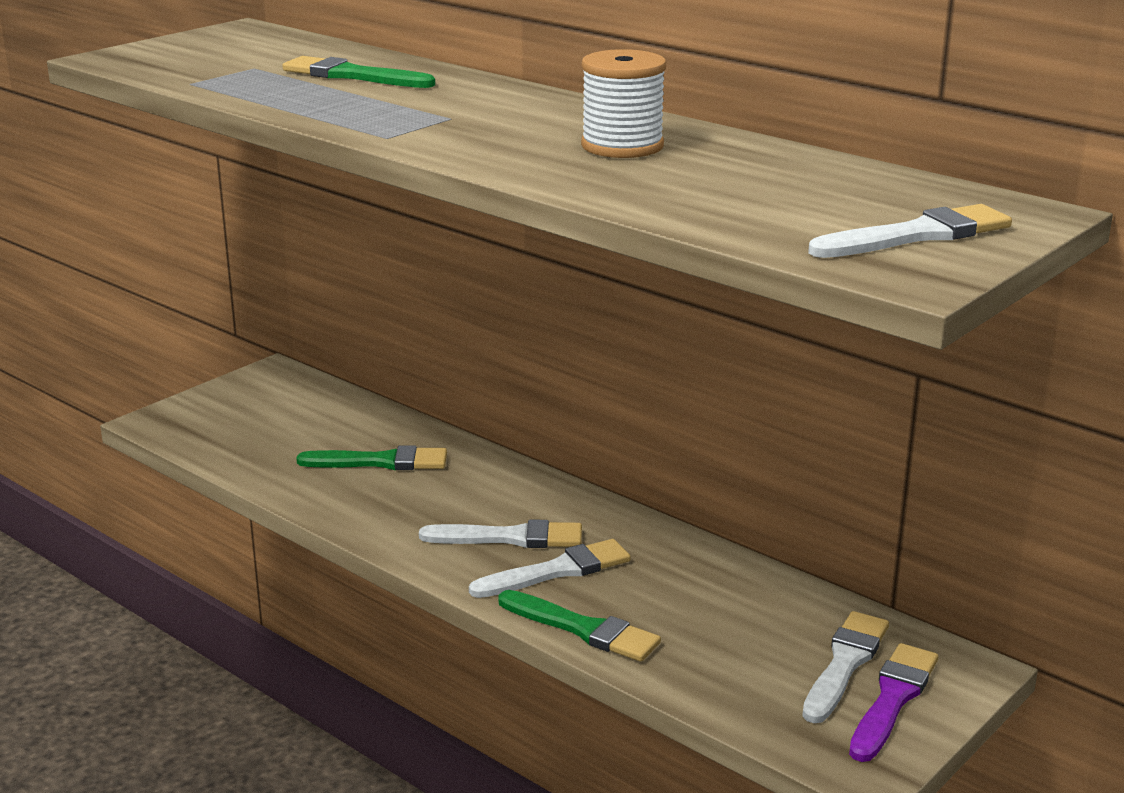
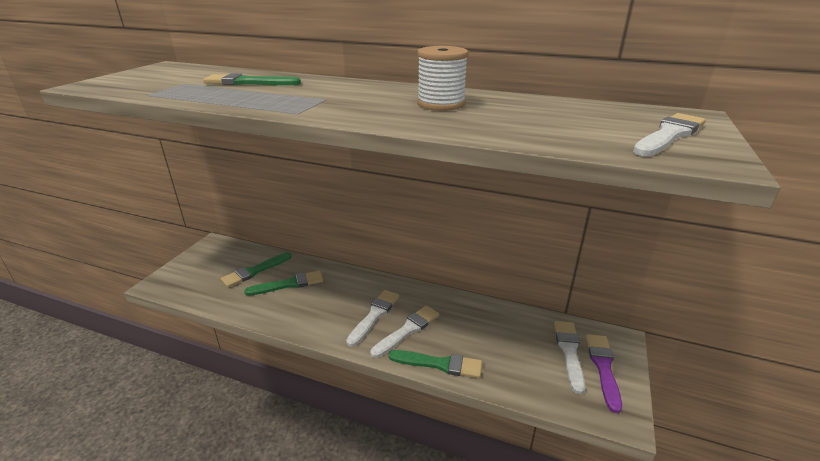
camera: 20 degrees left, 5 degrees up
white brush [419,519,582,548] -> white brush turned 45 degrees counterclockwise [346,290,399,347]
none -> green brush [221,252,292,288]

